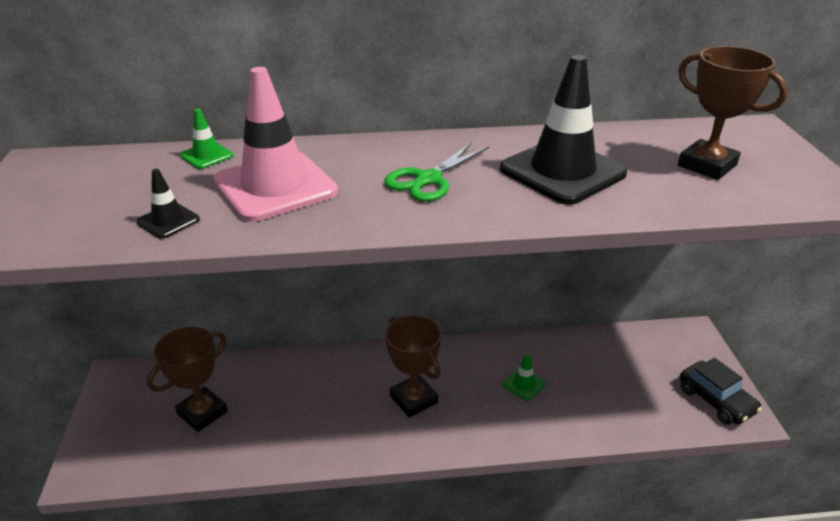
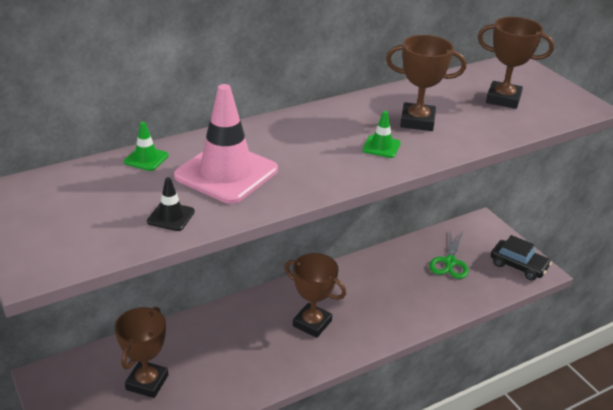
camera: 25 degrees left, 0 degrees up
green scissors [384,142,489,202] -> green scissors moved to [429,230,469,279]
black traffic cone [500,55,627,205] -> brown trophy [386,35,466,131]
green traffic cone [503,354,546,401] -> green traffic cone moved to [362,111,401,158]

